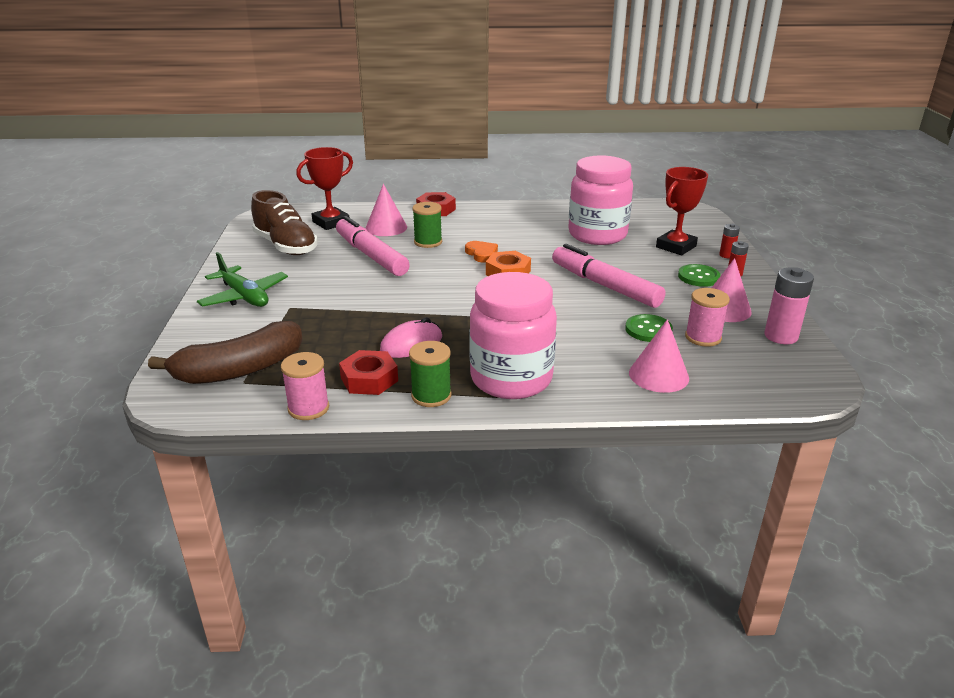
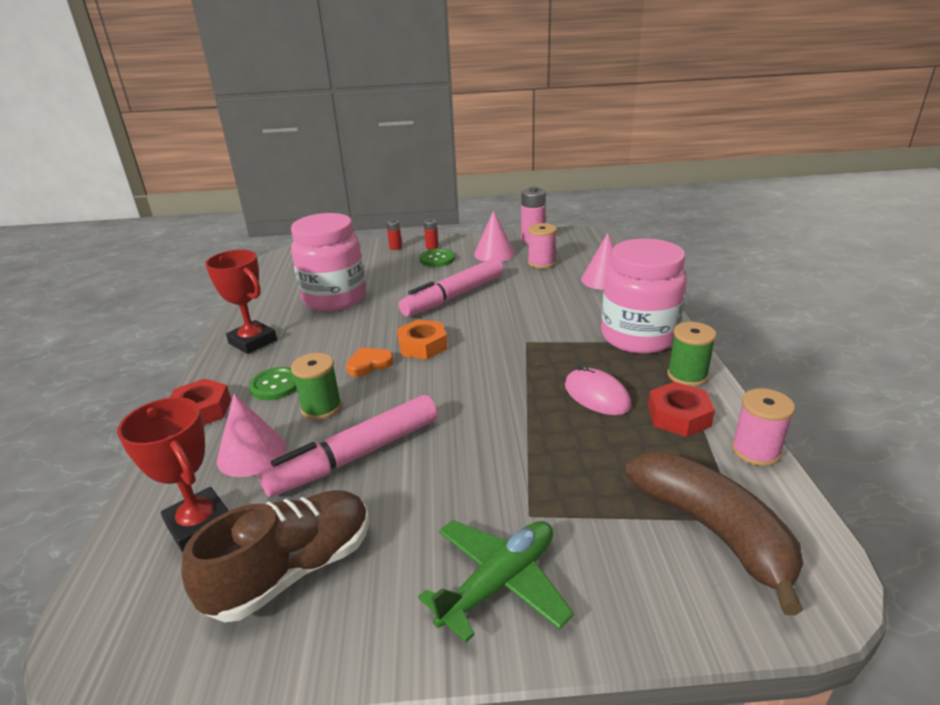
camera: 90 degrees left, 0 degrees up
green button [625,314,673,342] -> green button moved to [249,367,297,400]
red trophy [656,167,708,255] -> red trophy moved to [205,250,277,354]

